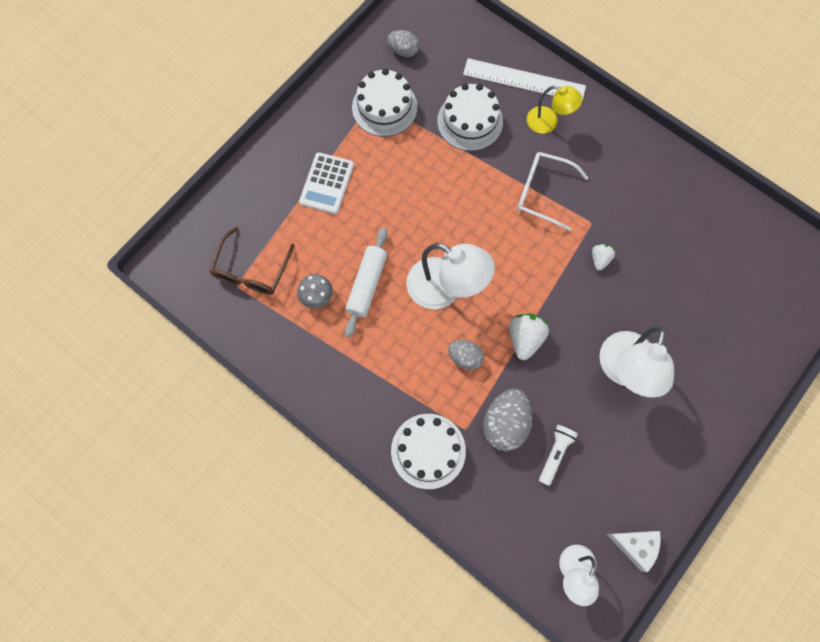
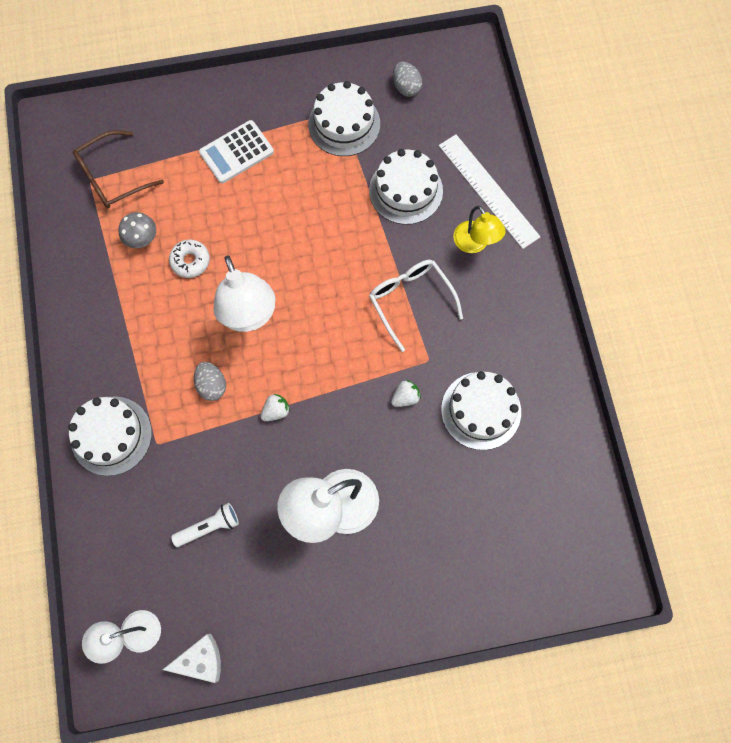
camera: 40 degrees right, 0 degrees up
white rolling pin [345,228,388,337] -> white donut [169,240,210,278]
grey egg [483,389,532,451] -> none
white strawberry [509,314,549,360] -> white strawberry [261,394,290,421], size x0.60
white cheese [607,531,661,573] -> white cheese turned 75 degrees counterclockwise [163,634,221,683]
none -> white cake [441,371,521,450]

